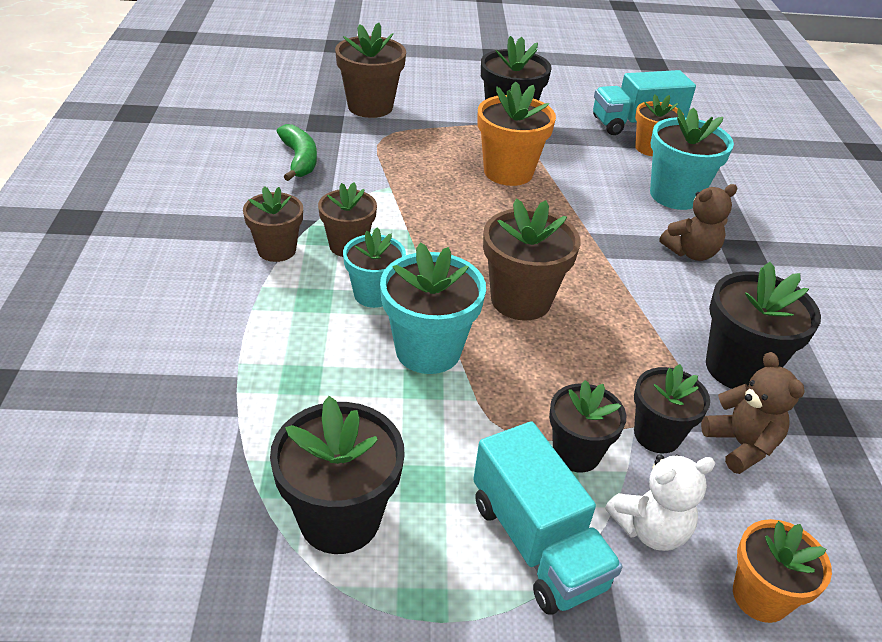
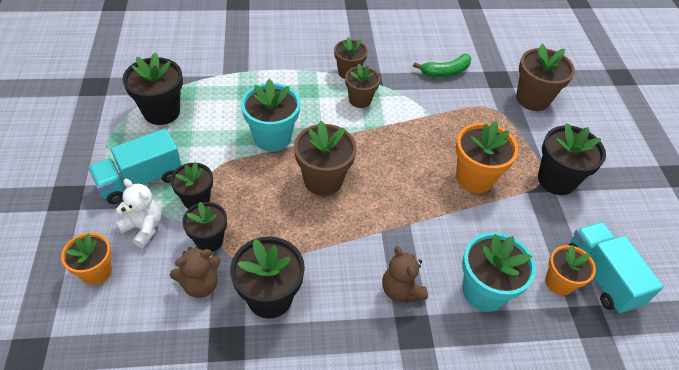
camera: 85 degrees right, 10 degrees up
turquoise flower pot [343,228,406,308] -> none
white teddy bear [605,454,716,551] -> white teddy bear turned 150 degrees clockwise [116,179,161,248]

